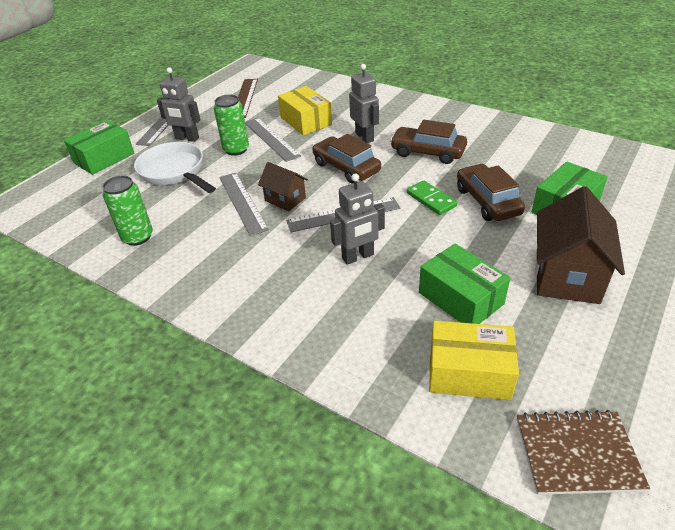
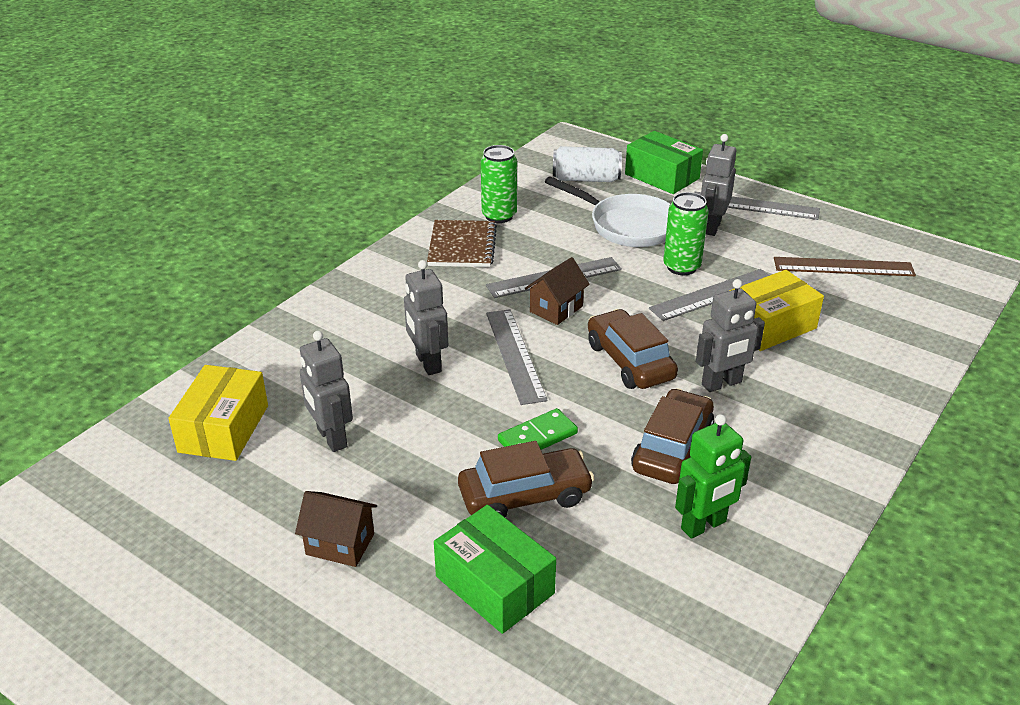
camera: 90 degrees right, 5 degrees down
white pan [134,142,216,193] -> white pan turned 75 degrees clockwise [545,176,670,247]
brown car [312,134,381,183] -> brown car turned 75 degrees counterclockwise [588,309,678,389]
green box [419,243,510,324] -> grey robot [300,331,353,452]
brown notebook [517,410,650,495] -> brown notebook moved to [427,220,497,267]
brown house [535,186,625,304] -> brown house [295,491,377,567], size x0.56
none -> white can [553,146,622,182]
none -> green robot [675,414,751,539]

